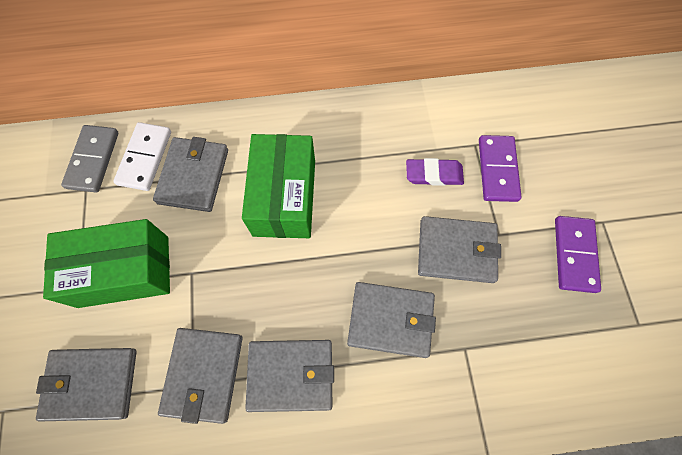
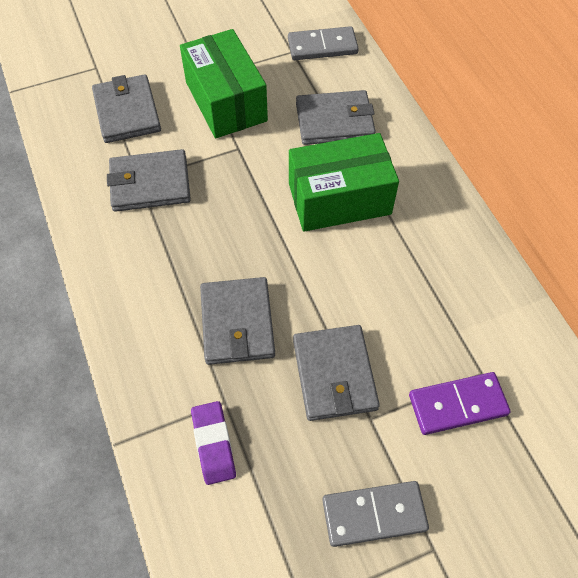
camera: 75 degrees right, 10 degrees down
white domino [113,122,171,191] -> none
grey wallet [245,340,334,412] -> none
purple eraser [406,158,464,186] -> purple eraser moved to [191,401,236,485]
purple domino [555,216,601,293] -> grey domino [322,481,429,547]

